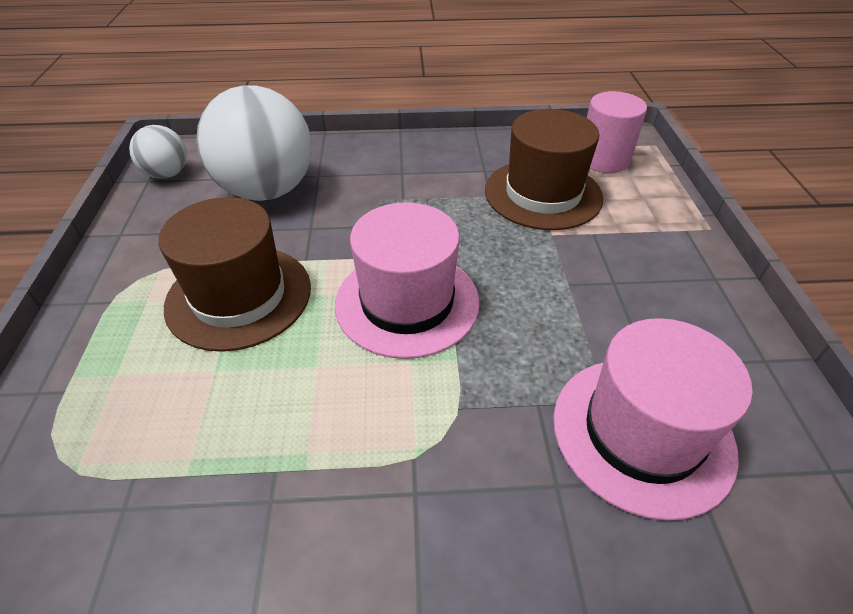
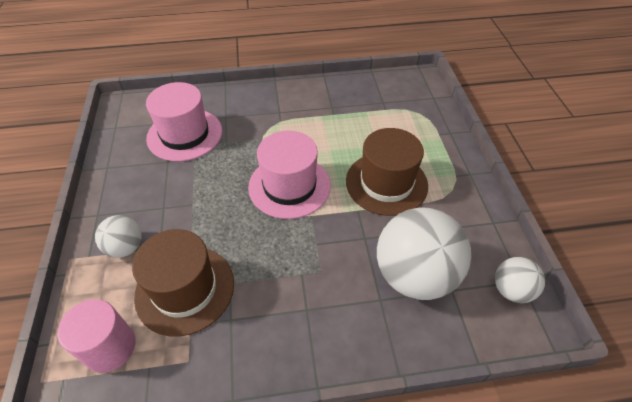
camera: 175 degrees right, 5 degrees up
none -> white ball [95,215,142,258]

